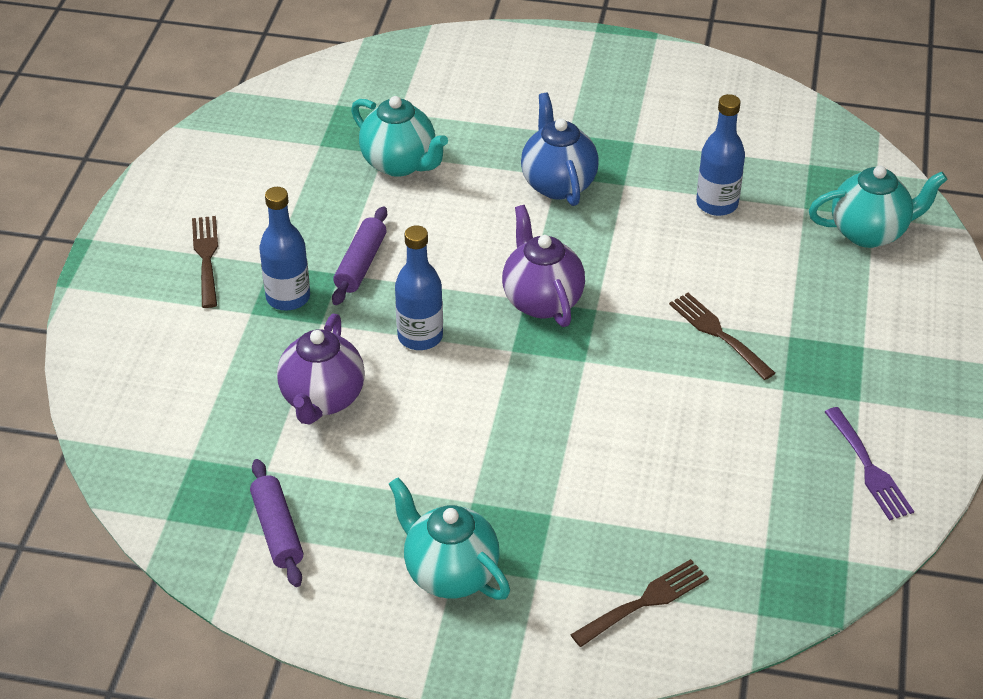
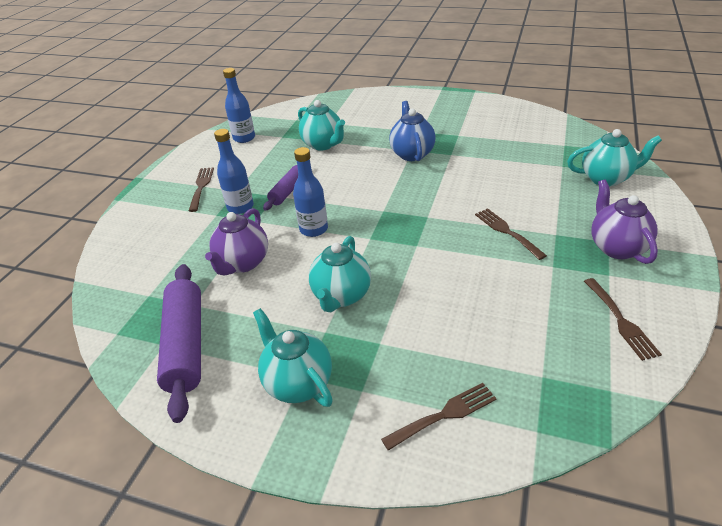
camera: 10 degrees right, 5 degrees down
purple rolling pin [250,459,303,587] -> purple rolling pin [157,264,201,423], size x1.73
purple teapot [502,205,585,327] -> purple teapot moved to [591,180,658,264]
blue bottle [696,94,745,216] -> blue bottle moved to [223,68,255,143]
purple fork [825,407,914,521] -> brown fork [584,278,662,361]
none -> turquoise teapot [309,236,371,312]

